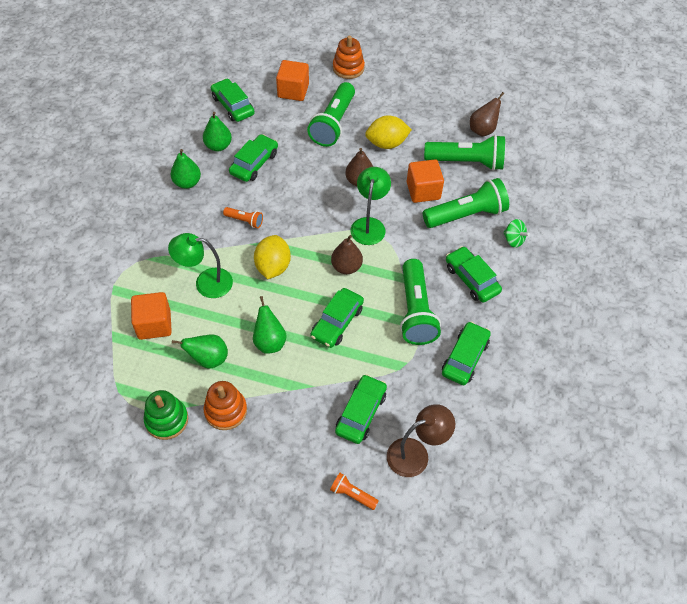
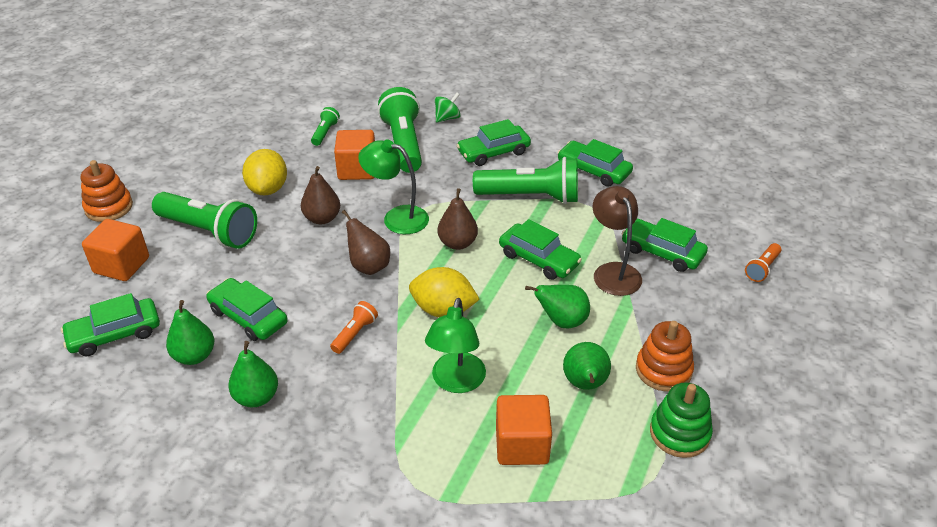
camera: 80 degrees left, 15 degrees down
brown lamp [387,404,455,477] -> brown lamp moved to [593,186,642,296]
green flashlight [424,135,505,171] -> green flashlight [311,107,340,146], size x0.47
brown pear [470,92,504,137] -> brown pear moved to [342,210,390,275]

